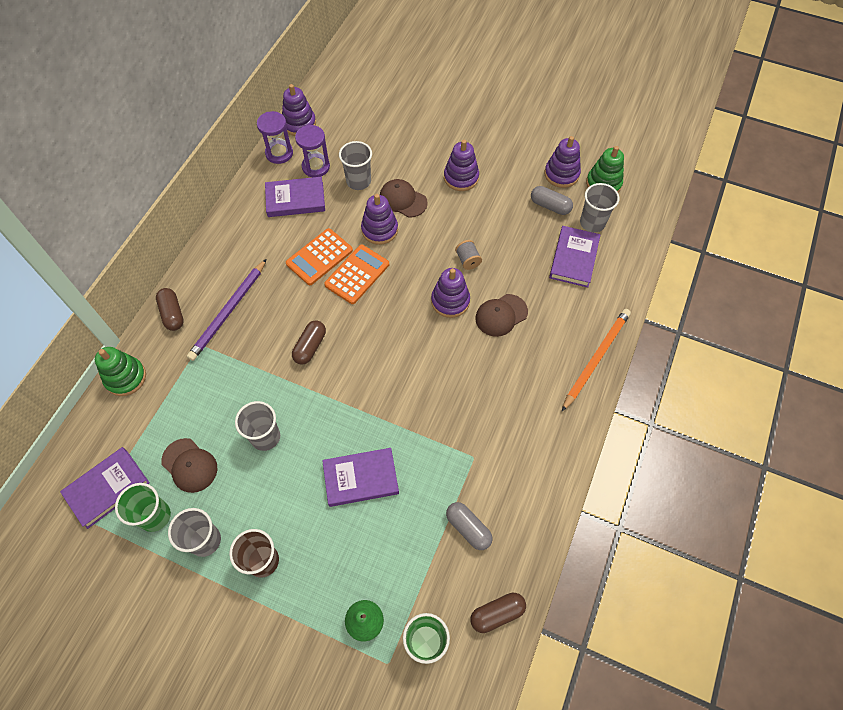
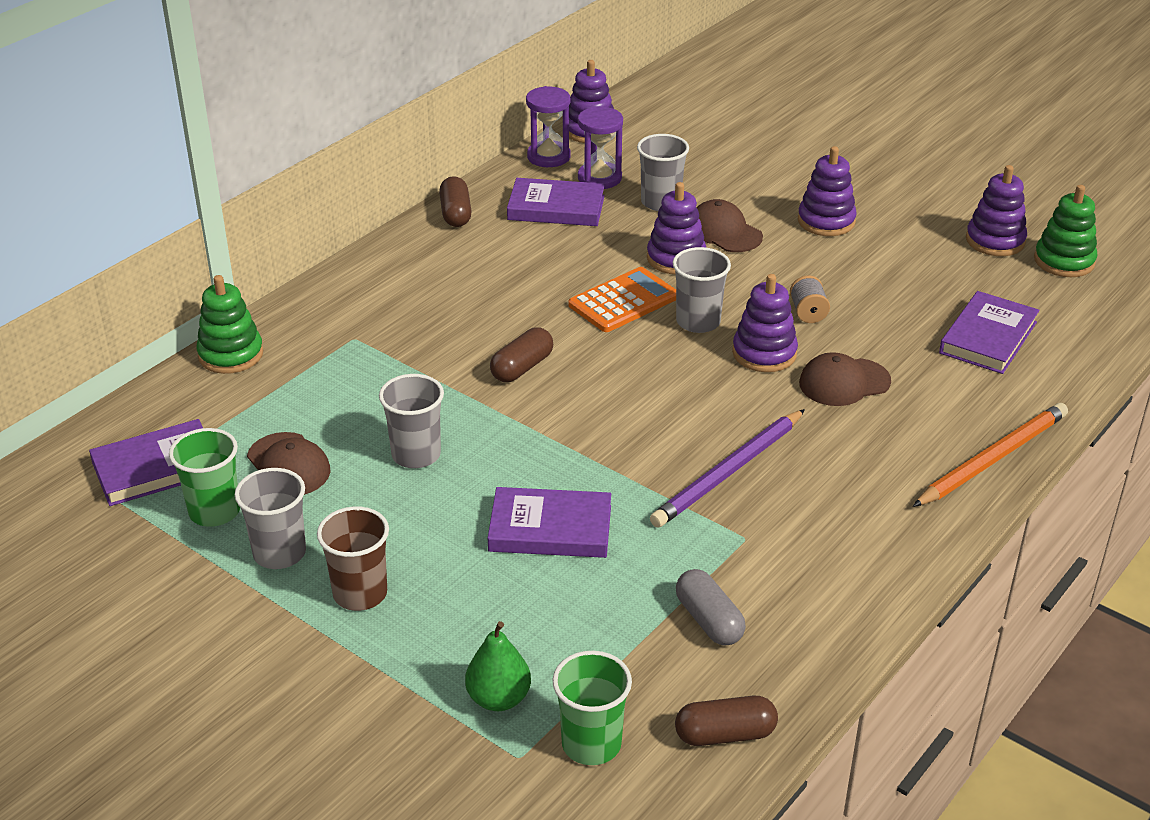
camera: 15 degrees right, 25 degrees down
brown capsule [156,288,184,331] -> brown capsule moved to [439,176,472,227]
purple pencil [187,259,266,361] -> purple pencil moved to [650,409,805,528]
orange calculator [286,228,353,285] -> none
grey capsule [531,186,573,215] -> none
grey cup [580,183,619,232] -> grey cup moved to [673,247,731,333]

